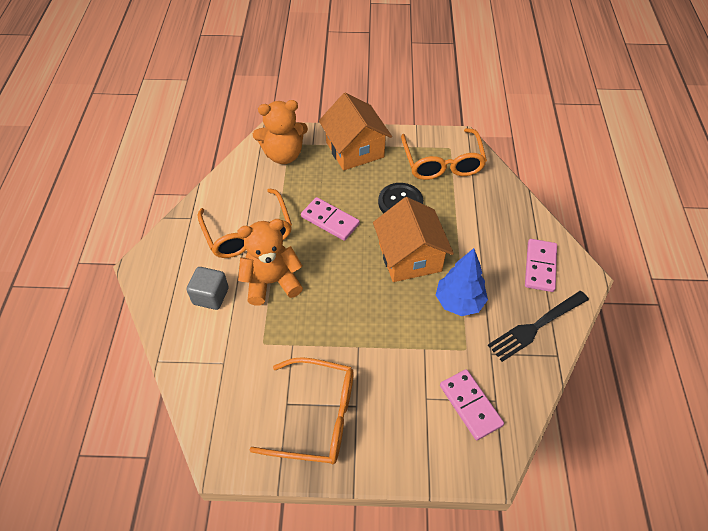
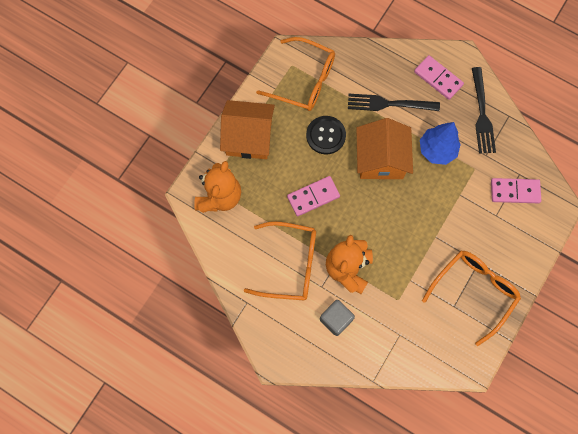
camera: 60 degrees left, 20 degrees up
orange house [373,197,454,282] -> orange house turned 75 degrees clockwise [356,118,413,179]
none -> black fork [348,94,440,111]

